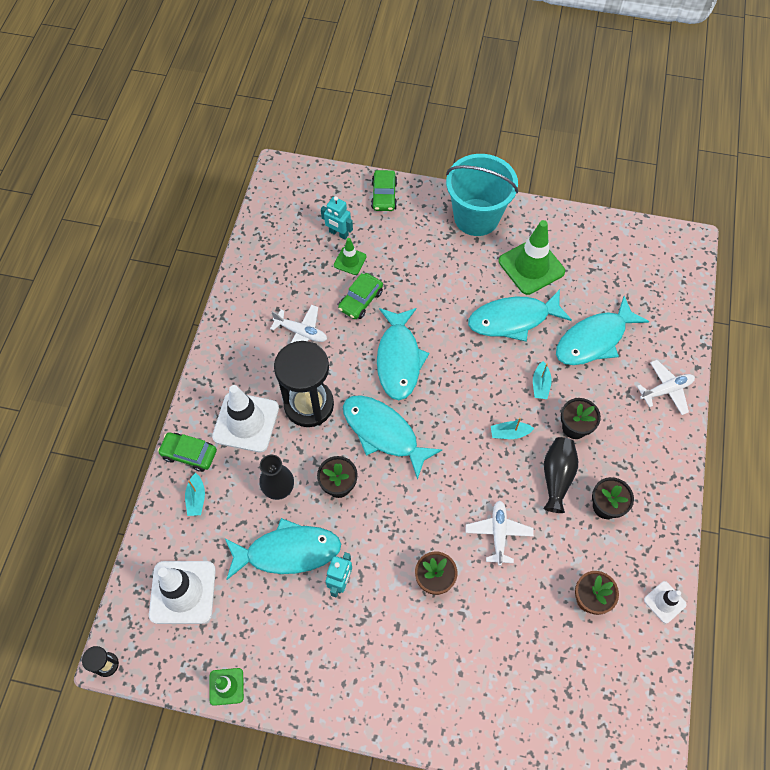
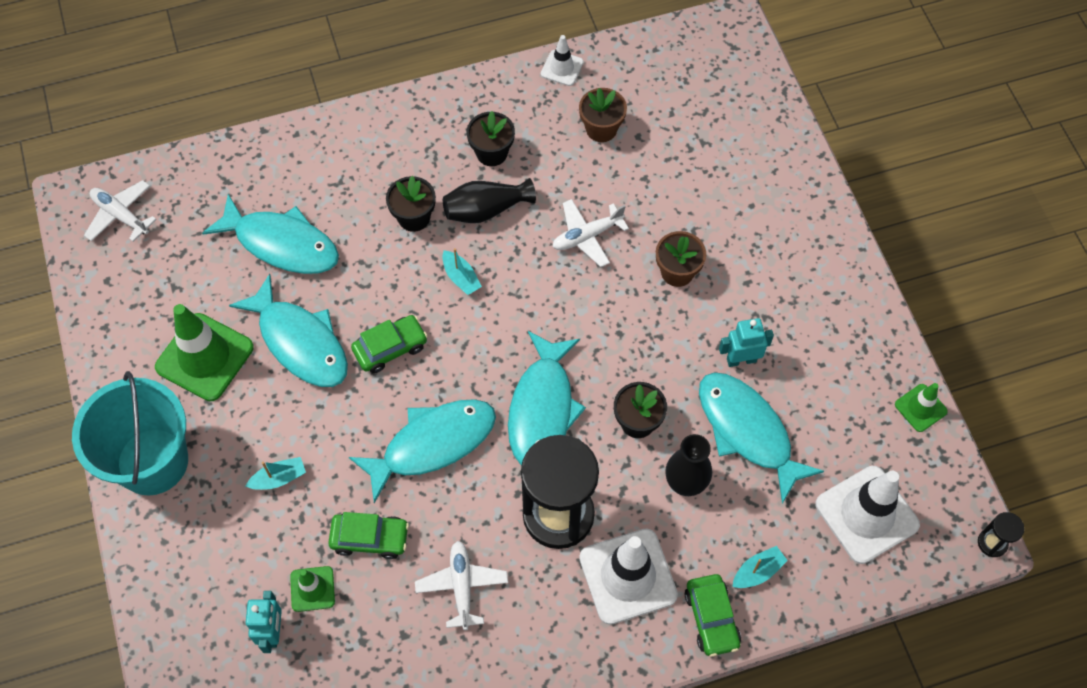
camera: 120 degrees left, 0 degrees up
green car [371,170,397,211] -> green car moved to [351,315,428,374]
turquoise boat [533,361,552,399] -> turquoise boat moved to [246,457,306,490]
white plane [637,360,695,415] -> white plane moved to [84,180,157,242]

